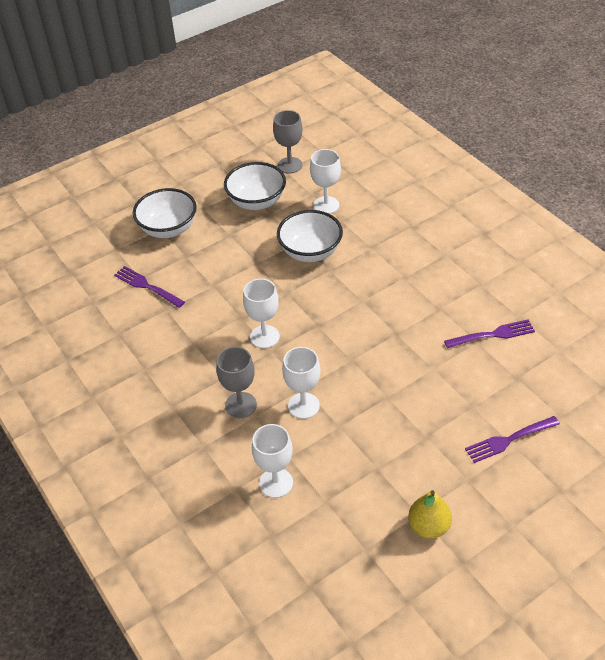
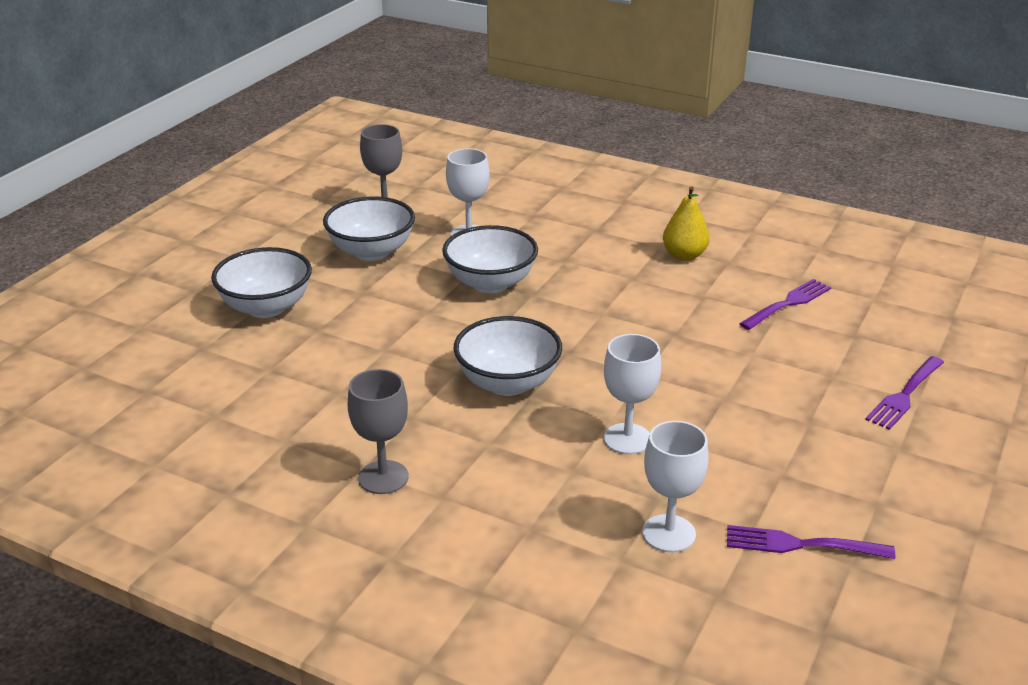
camera: 30 degrees left, 15 degrees down
purple fork [114,266,185,308] -> purple fork moved to [727,525,895,559]
grey goblet [216,346,257,418] -> grey goblet moved to [348,369,409,494]
white goblet [243,279,280,348] -> white bowl [453,316,562,396]
yellow pear [408,490,452,539] -> yellow pear moved to [663,186,710,261]

